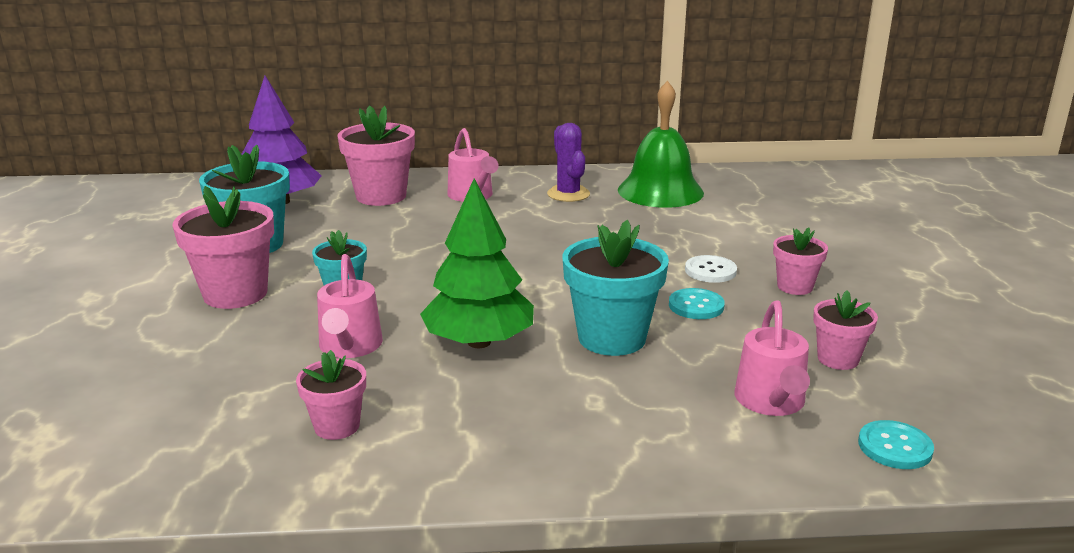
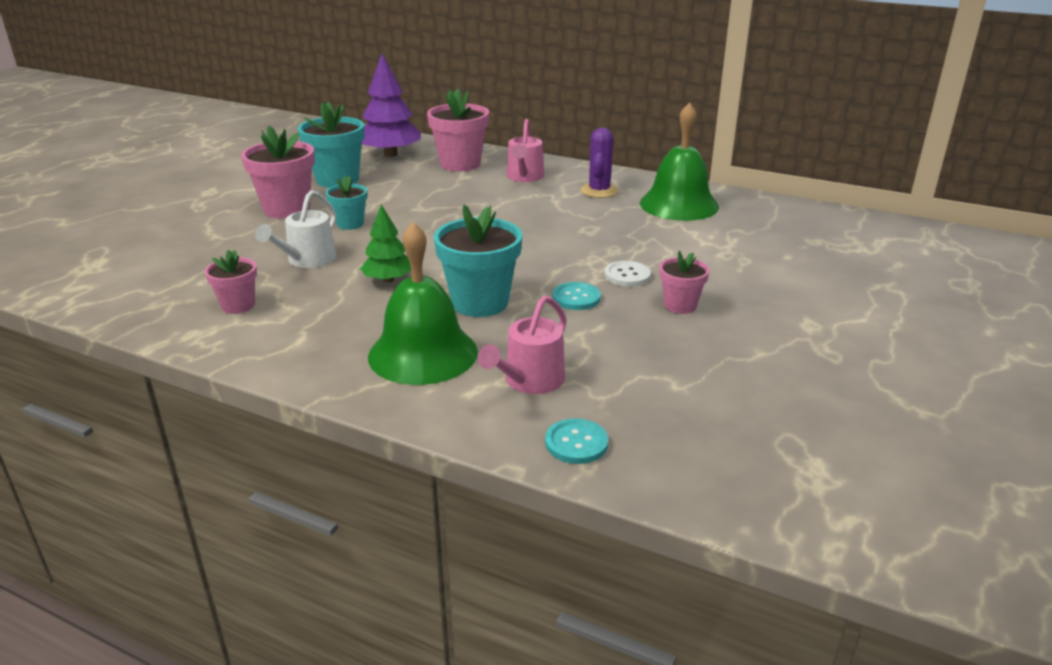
camera: 30 degrees right, 5 degrees up
pink watering can [317,254,383,358] -> white watering can [255,190,336,268]
green tree [420,178,534,348] -> green tree [360,204,411,283], size x0.59
pink flower pot [813,290,878,370] -> none
none -> green bell [368,222,478,385]

